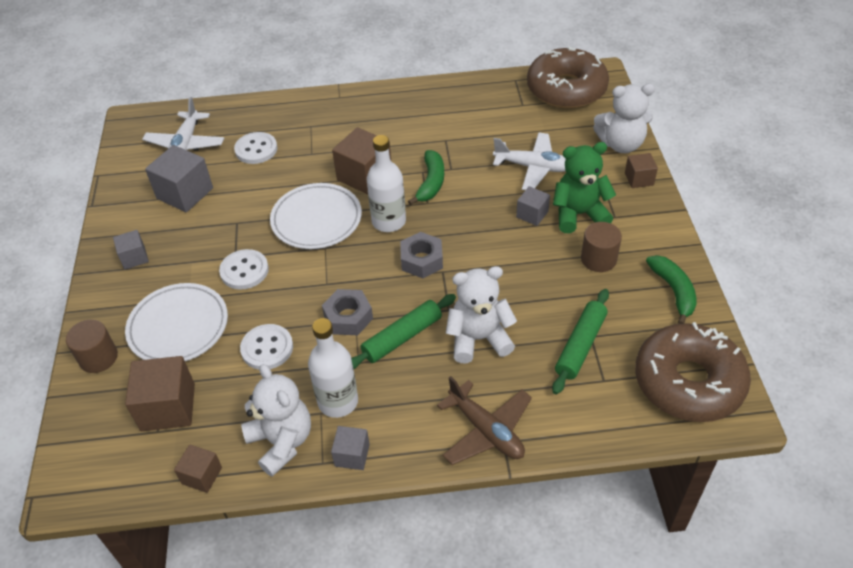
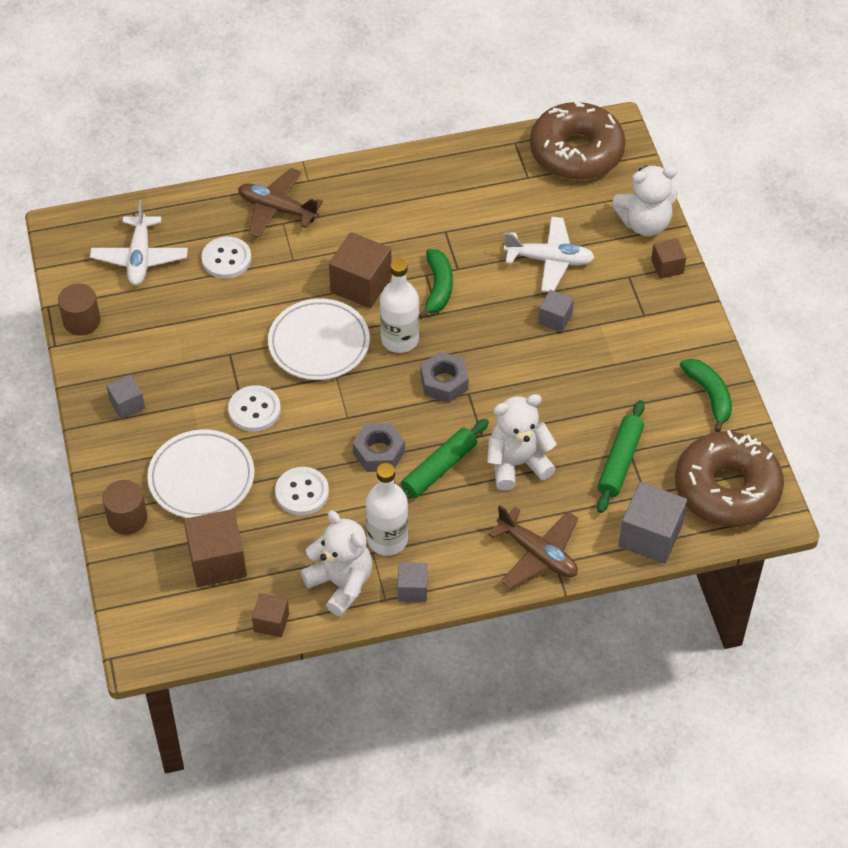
camera: 10 degrees left, 5 degrees up
grey cube [145,145,213,212] -> grey cube moved to [618,482,687,564]
green teddy bear [553,142,616,233] -> none
brown cylinder [581,222,622,272] -> brown cylinder moved to [58,284,100,336]
none -> brown plane [238,168,323,237]

